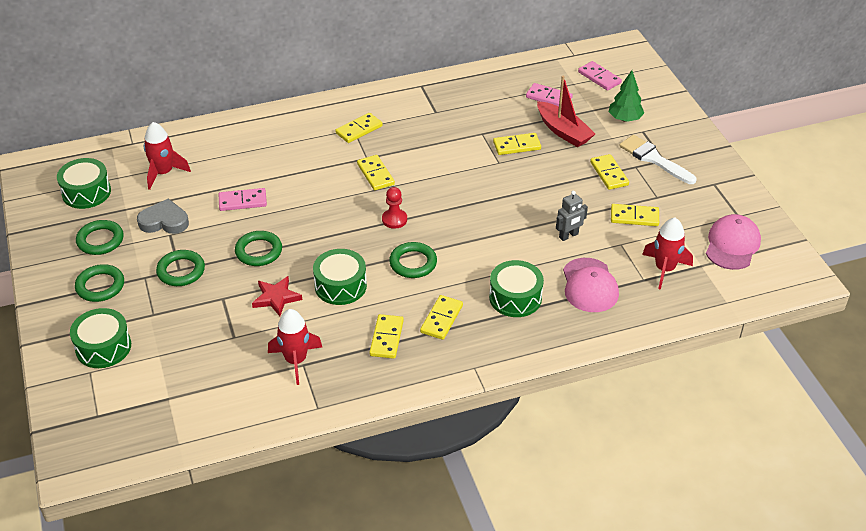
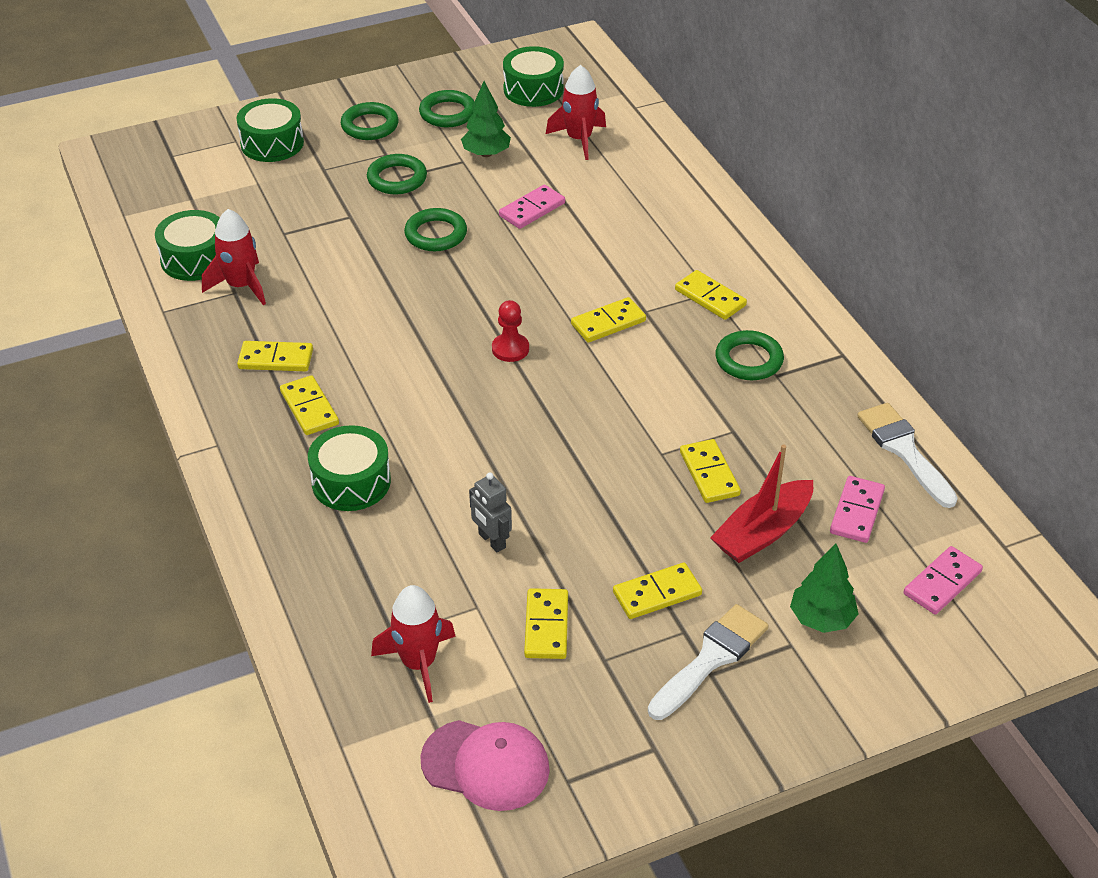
camera: 85 degrees right, 0 degrees up
grey heart [137,199,189,234] -> green tree [461,81,511,157]
pink domino [219,188,267,211] -> pink domino turned 60 degrees clockwise [499,185,565,229]
red star [252,276,302,316] -> none
green drum [313,249,367,305] -> green drum moved to [155,210,220,281]
green ring [389,242,437,278] -> green ring moved to [715,330,784,380]
yellow domino [420,295,463,340] -> yellow domino turned 45 degrees clockwise [280,375,339,435]
pink cap [563,258,619,312] -> none
none -> white brush [857,403,958,508]

